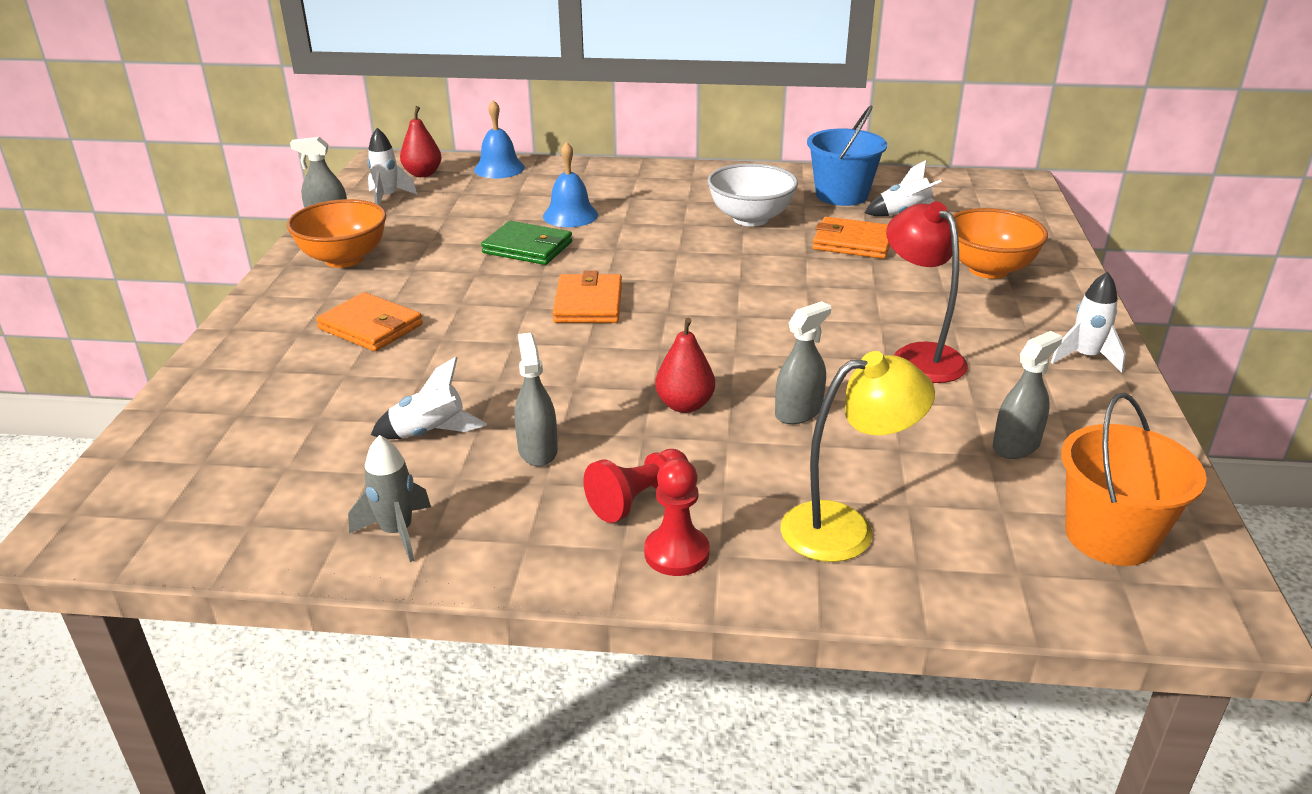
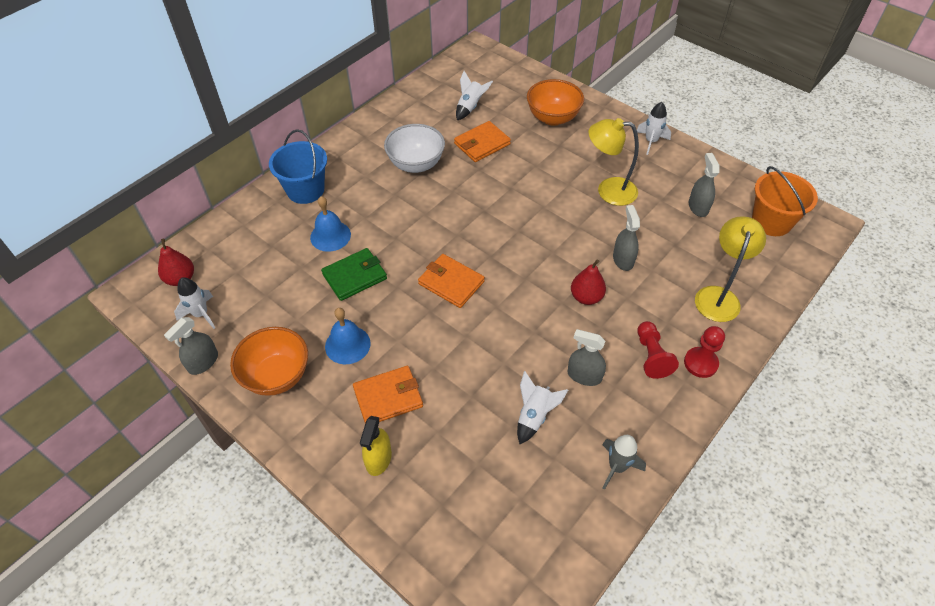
camera: 55 degrees left, 20 degrees up
blue bell [474,100,525,178] -> blue bell moved to [325,308,371,364]
blue bucket [807,106,887,206] -> blue bucket moved to [269,129,327,204]
red lamp [886,201,968,383] -> yellow lamp [588,118,639,206]
none -> yellow spray bottle [360,416,392,476]

